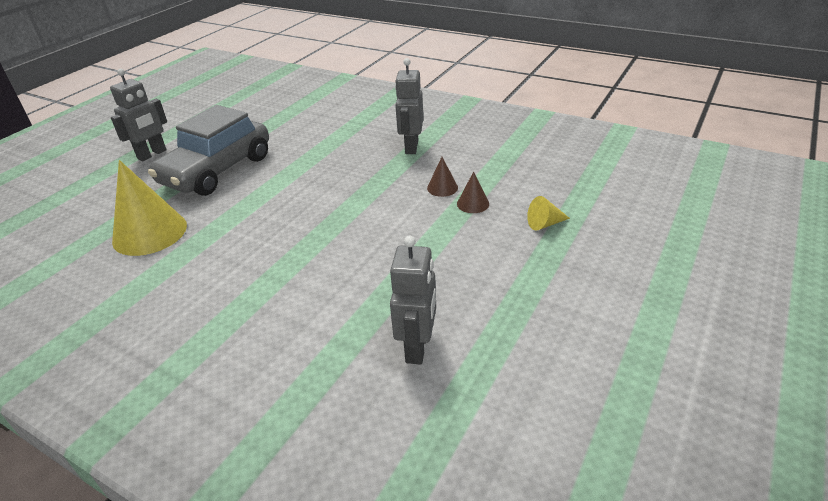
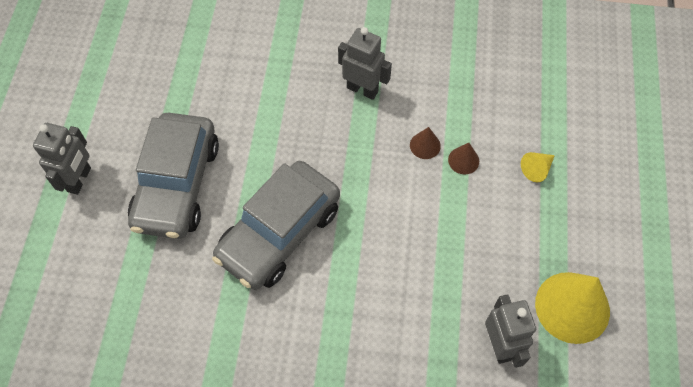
camera: 25 degrees left, 25 degrees up
yellow cone [112,160,187,256] -> yellow cone moved to [535,272,610,344]
grey robot [395,58,423,154] -> grey robot turned 135 degrees clockwise [338,27,392,100]
none -> grey car [212,161,340,290]

